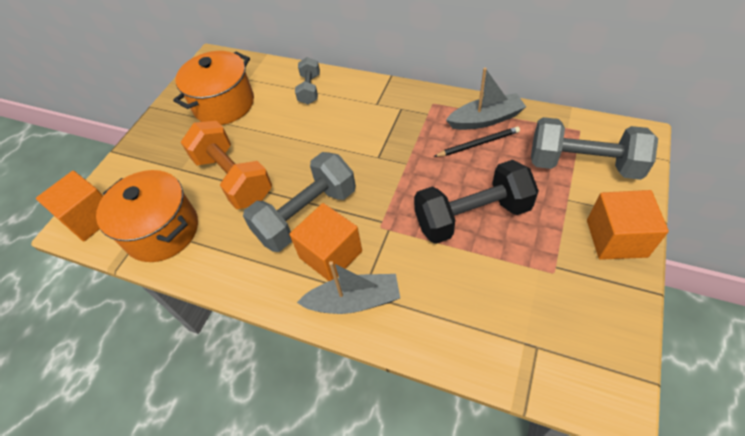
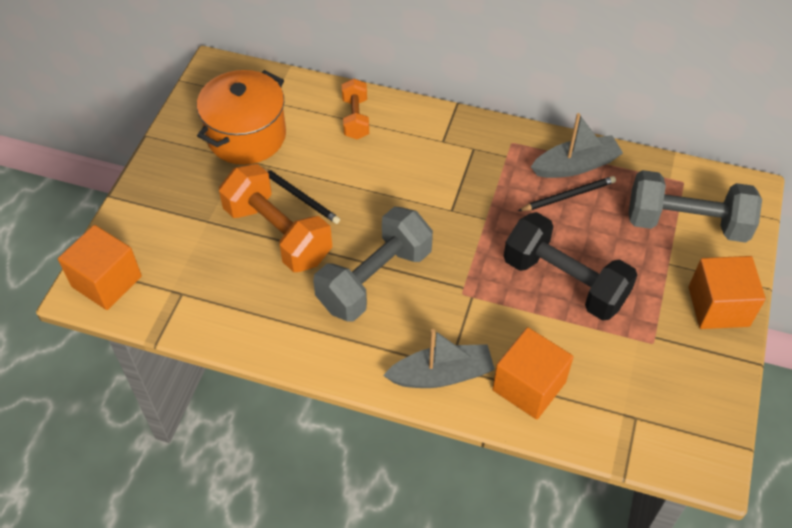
camera: 10 degrees left, 0 degrees up
orange pot [96,170,198,262] -> none
orange cube [289,203,362,281] -> orange cube moved to [492,327,574,420]
grey dumbbell [295,57,320,104] -> orange dumbbell [342,79,369,139]
black dumbbell [414,160,539,244] -> black dumbbell turned 60 degrees clockwise [504,212,637,321]
none -> black pencil [262,167,340,224]

